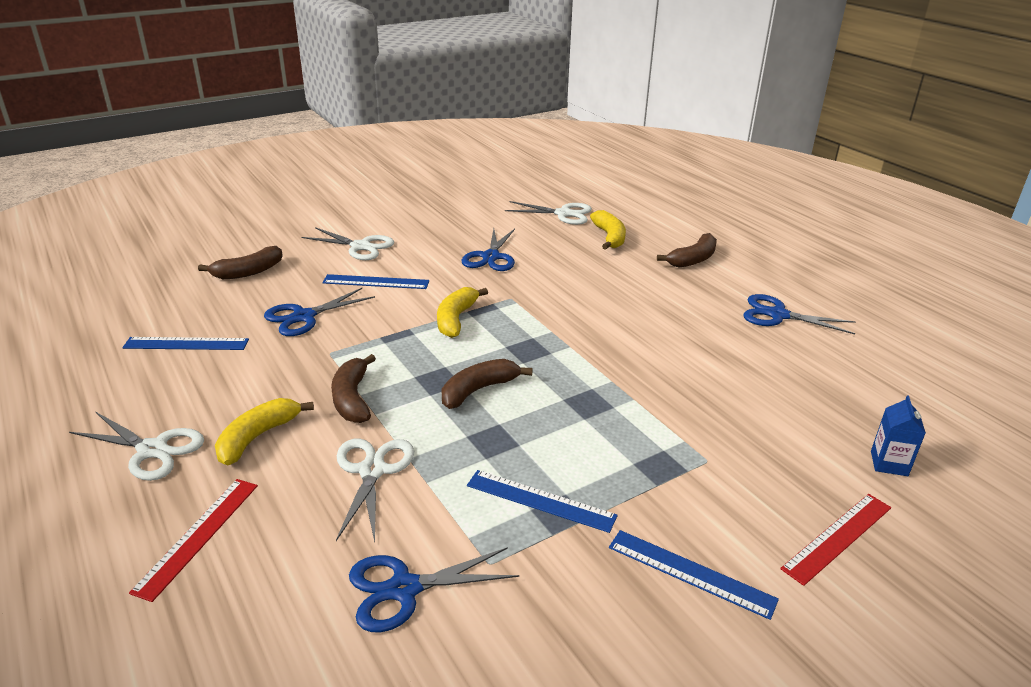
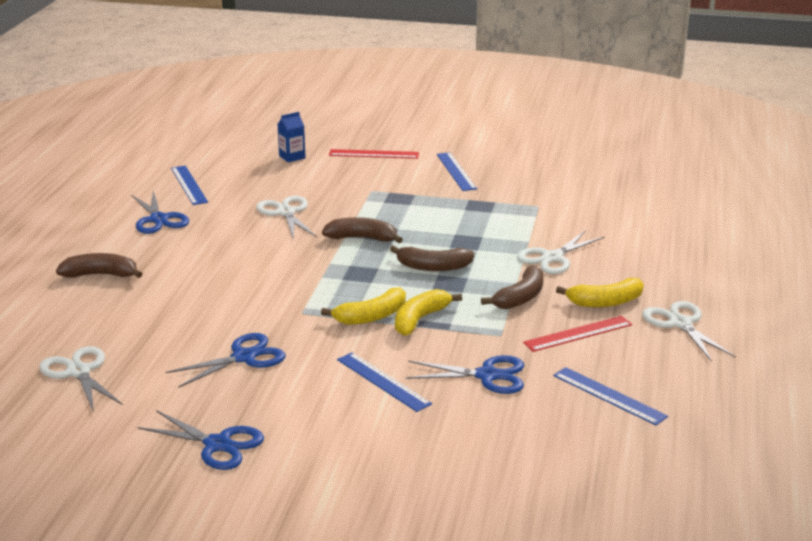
camera: 135 degrees left, 5 degrees down
red ruler [129,479,258,602] -> red ruler moved to [523,316,632,352]
brown banana [198,246,283,279] -> brown banana moved to [322,217,403,243]
white scissors [302,227,394,260] -> white scissors moved to [256,196,317,239]
blue scissors [349,547,519,632] -> blue scissors moved to [137,410,264,470]
blue ruler [467,470,618,533] -> blue ruler moved to [171,166,208,205]
yellow banana [590,210,626,250] -> yellow banana moved to [395,289,462,336]

